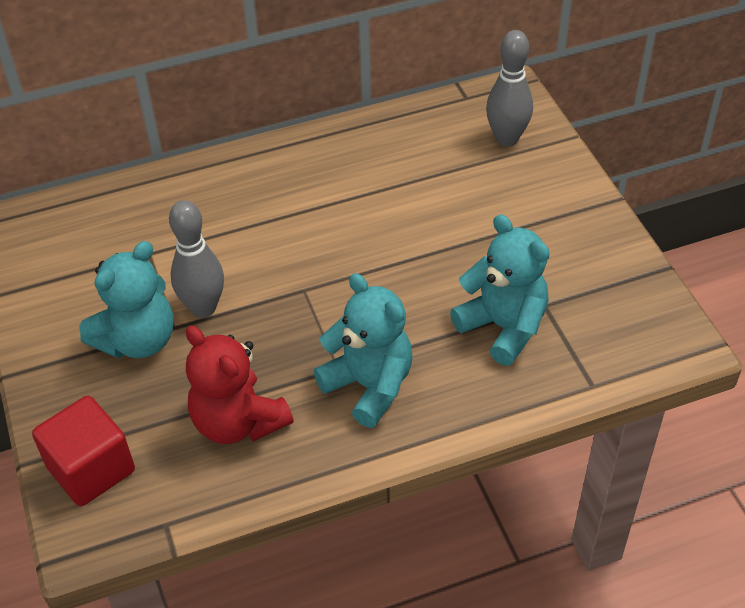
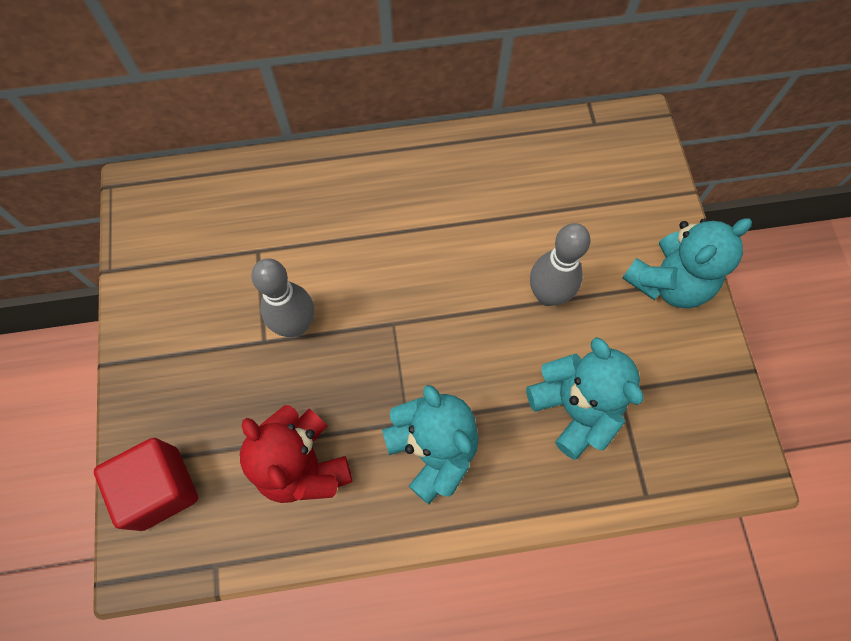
camera: 10 degrees right, 20 degrees up
turquoise teddy bear [79,241,174,358] -> turquoise teddy bear moved to [622,218,752,308]
grey bowling pin [486,30,533,147] -> grey bowling pin moved to [530,223,591,306]

